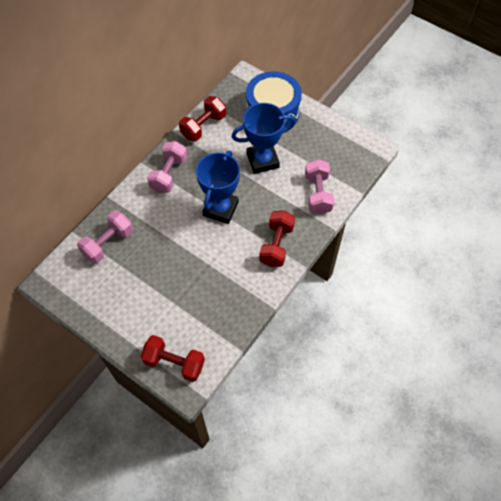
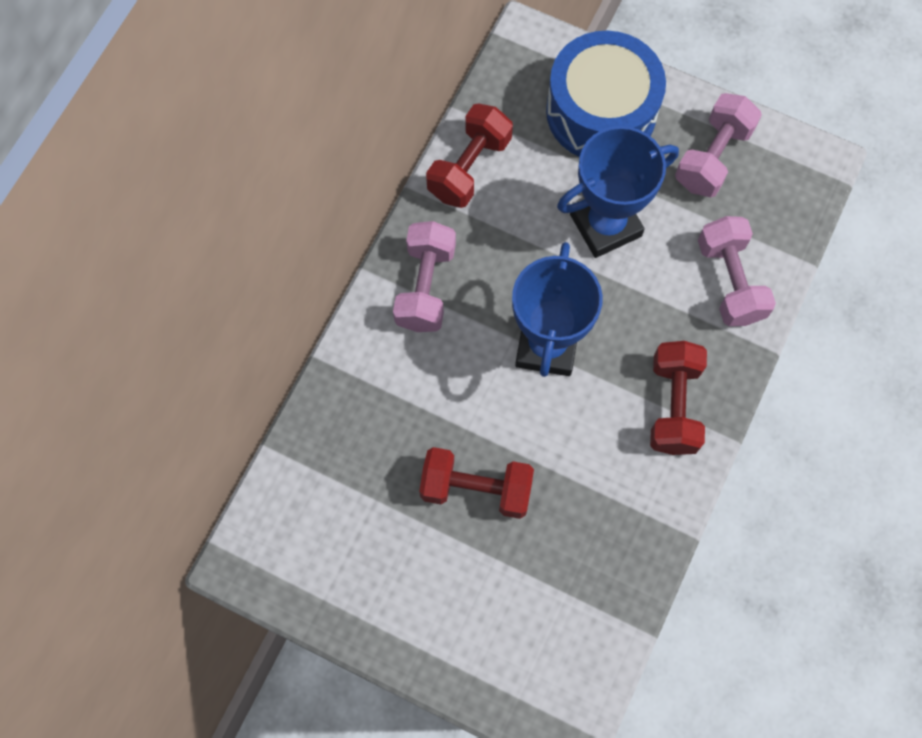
camera: 10 degrees left, 10 degrees up
pink dumbbell [77,211,133,264] -> pink dumbbell moved to [675,93,762,197]
red dumbbell [141,335,205,382] -> red dumbbell moved to [419,447,534,519]

